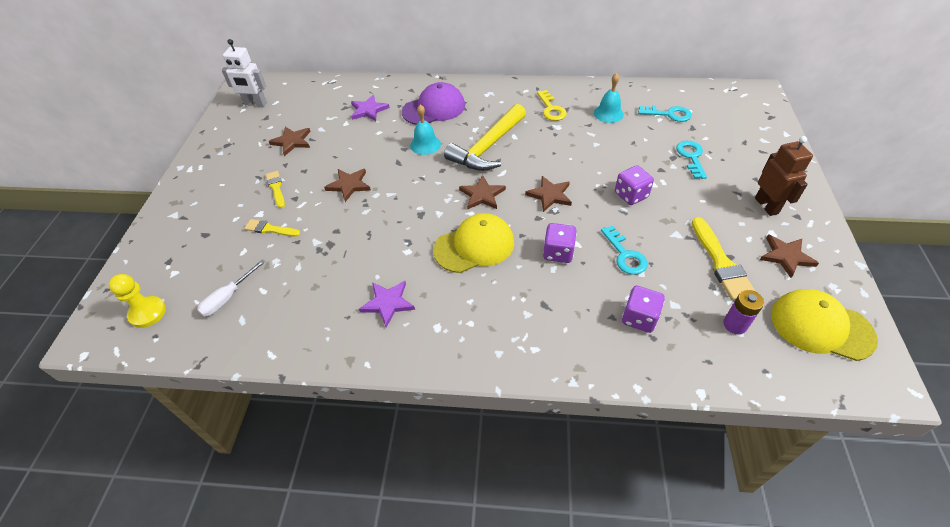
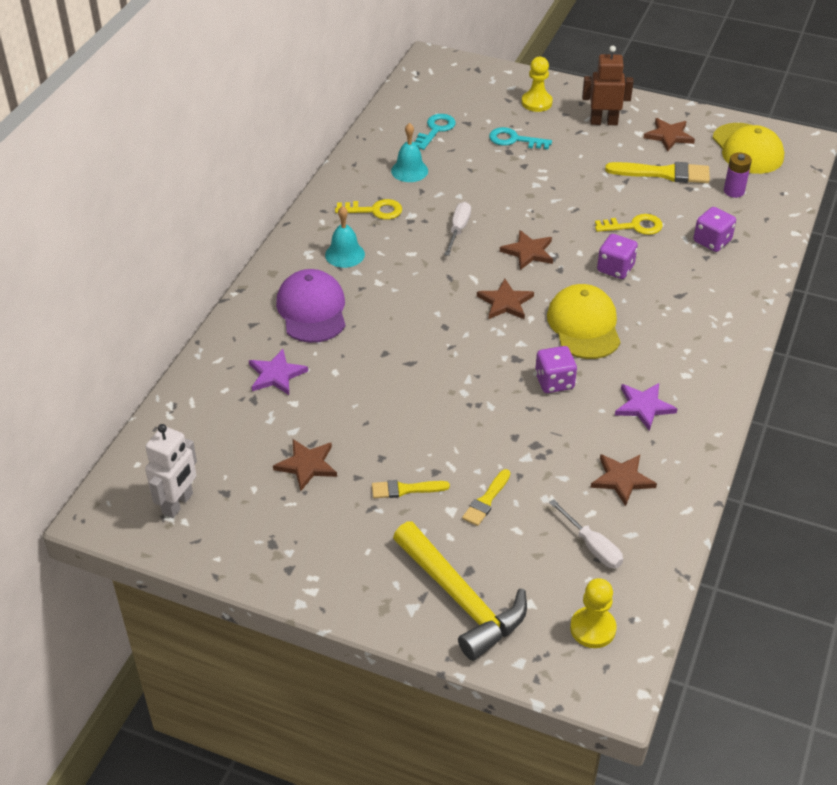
camera: 75 degrees left, 5 degrees down
brown star [324,169,371,202] -> brown star moved to [591,454,657,506]
turquoise bell [410,105,441,155] -> turquoise bell moved to [325,206,365,268]
yellow hammer [444,104,526,171] -> yellow hammer moved to [393,521,527,661]
turquoise key [601,226,648,275] -> yellow key [595,214,663,235]
purple dice [615,165,654,205] -> purple dice moved to [535,346,577,393]
yellow cap [771,289,878,361] -> yellow cap turned 60 degrees counterclockwise [712,123,784,174]
none -> white screwdriver [444,202,471,256]
none -> yellow pawn [522,57,553,112]

